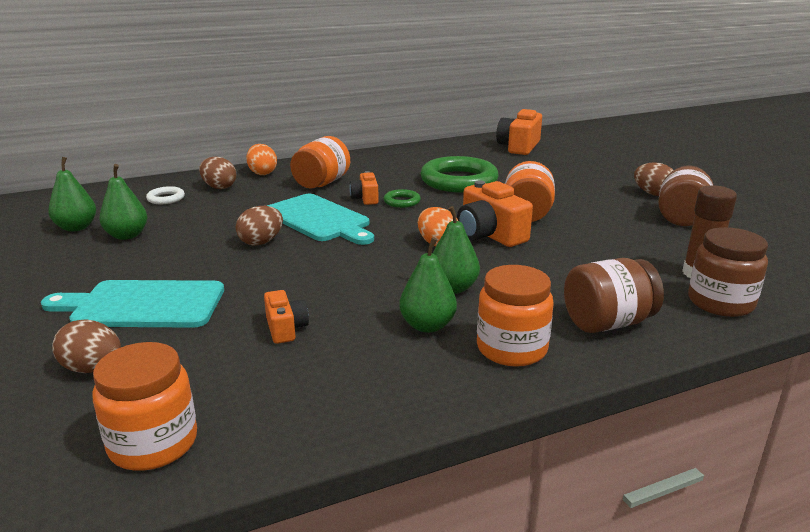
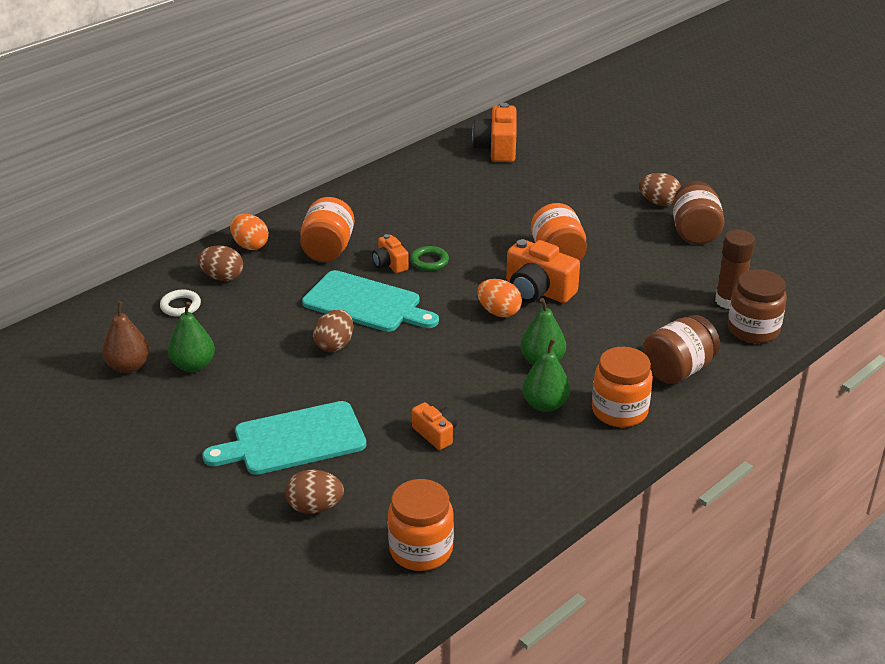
camera: 20 degrees left, 10 degrees up
green pear [48,157,96,232] -> brown pear [102,301,150,373]
green ring [420,156,499,193] -> none

